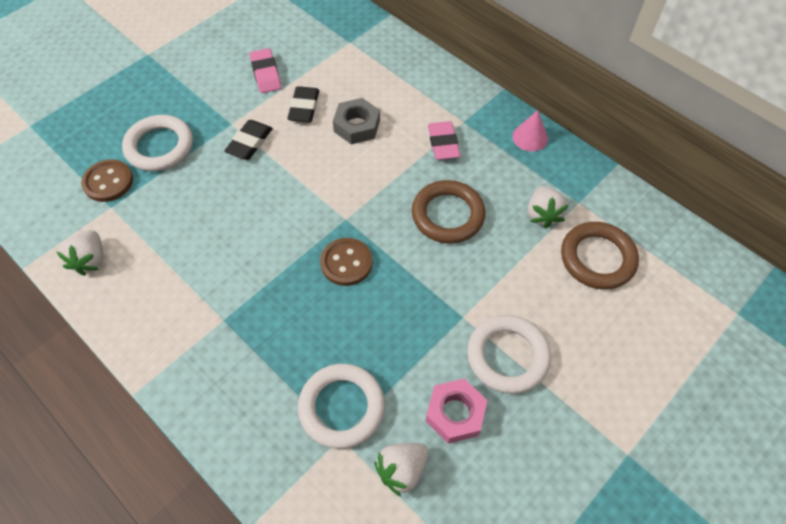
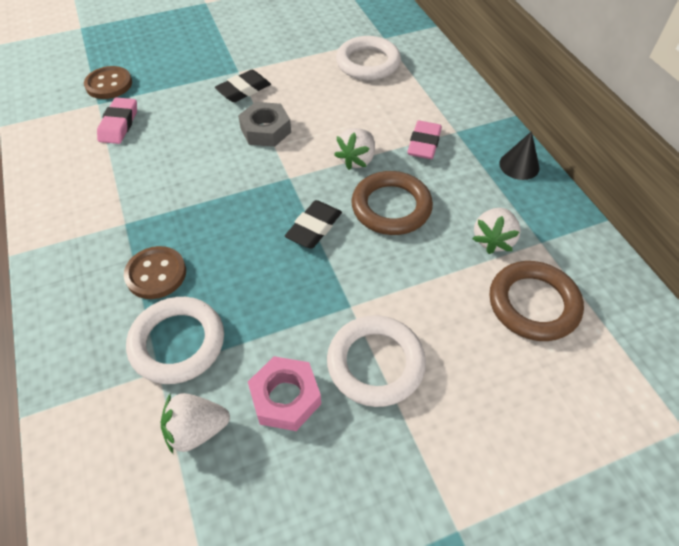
camera: 25 degrees right, 5 degrees down
white strawberry [56,230,103,276] -> white strawberry moved to [334,128,375,170]
white ring [122,115,193,171] -> white ring moved to [336,36,401,80]
pink eraser [250,48,281,93] -> pink eraser moved to [97,98,137,144]
black eraser [287,86,319,122] -> black eraser moved to [285,200,342,248]
brown button [320,238,372,286] -> brown button moved to [124,246,186,299]
grey nut [333,98,380,144] -> grey nut moved to [238,102,291,147]
pink cone [513,110,548,152] -> black cone [499,131,540,180]

